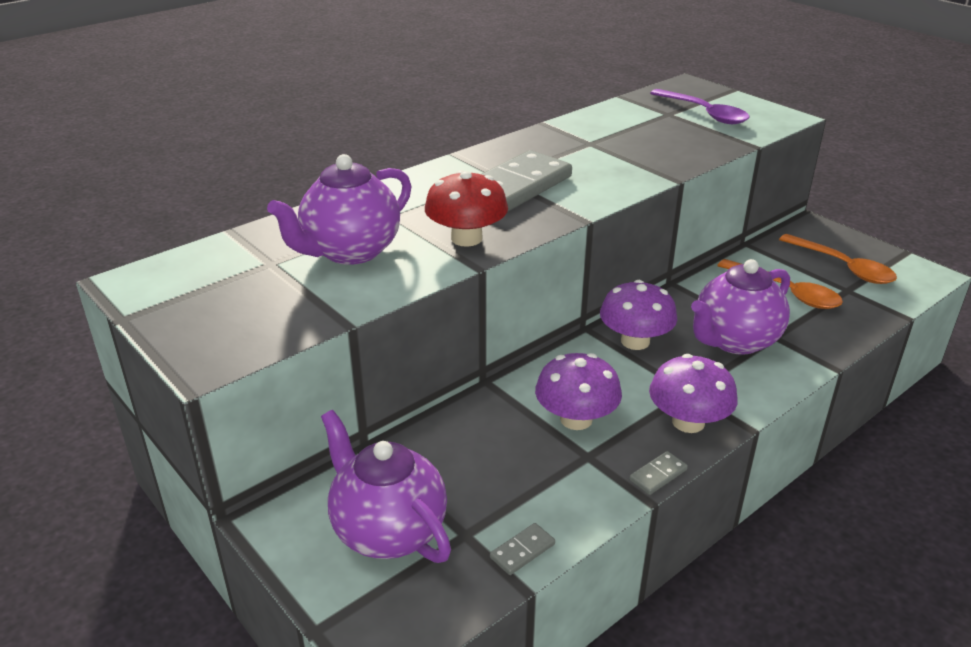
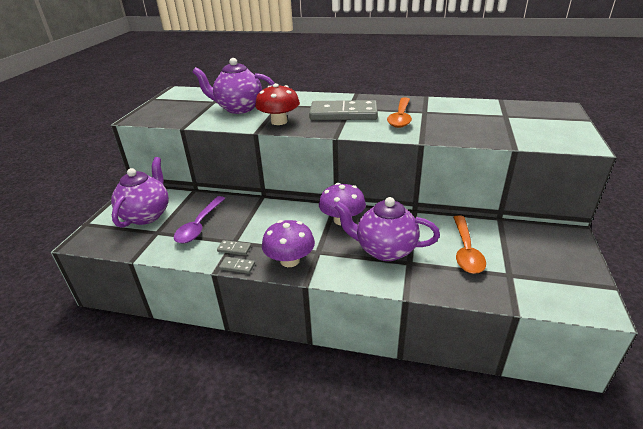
camera: 55 degrees right, 0 degrees up
grey domino [490,523,555,575] -> grey domino moved to [217,240,251,255]
purple mushroom [535,353,622,430] -> none
purple spoon [650,89,749,124] -> purple spoon moved to [174,196,225,243]
orange spoon [779,234,897,284] -> orange spoon moved to [387,98,412,128]

